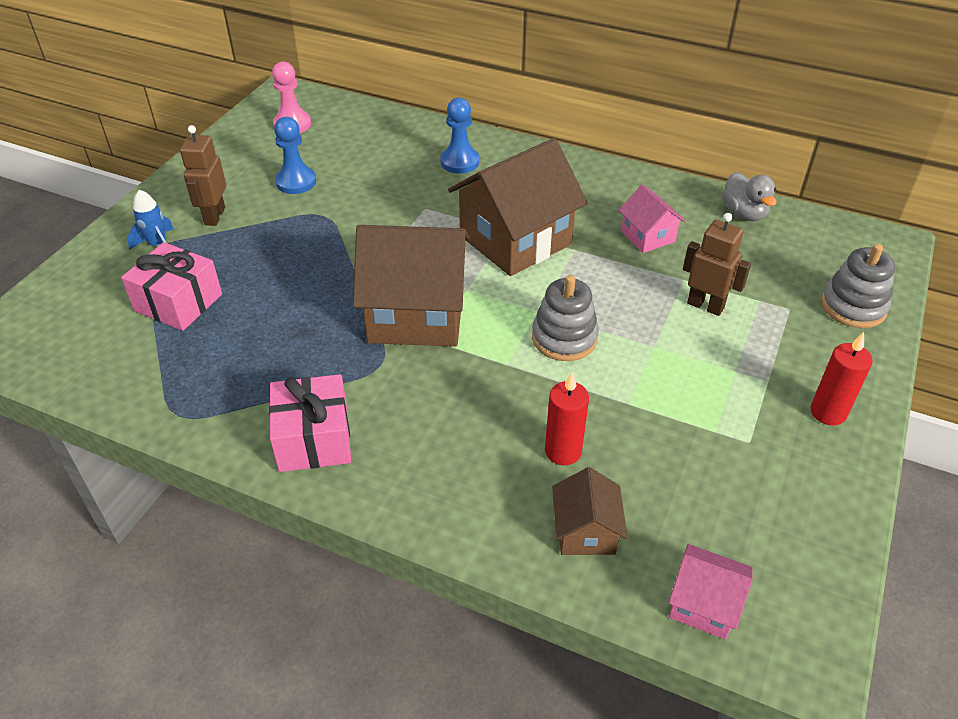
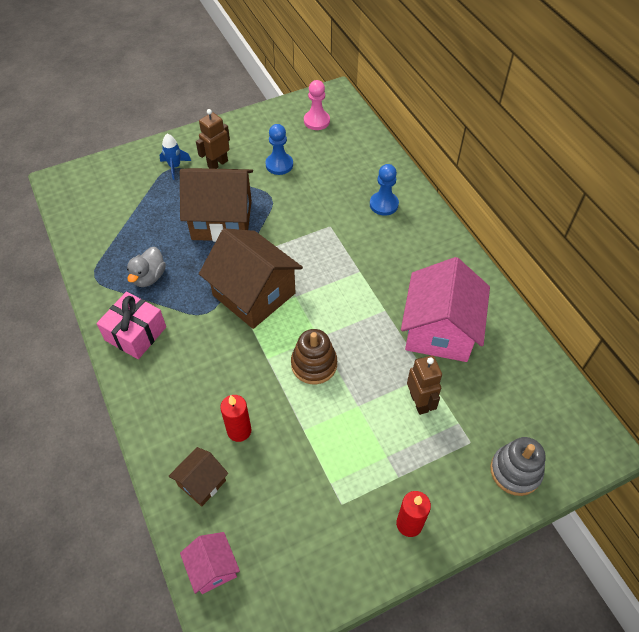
camera: 40 degrees right, 10 degrees up
pink gift [121,242,222,331] -> none
brown house [448,138,588,276] -> brown house moved to [180,168,253,242]
grey stacking toy [532,275,599,361] -> brown stacking toy [291,329,337,384]
pink house [618,185,686,253] -> pink house [401,257,490,362], size x2.03
grey duck [722,172,777,221] -> grey duck moved to [127,247,166,287]

